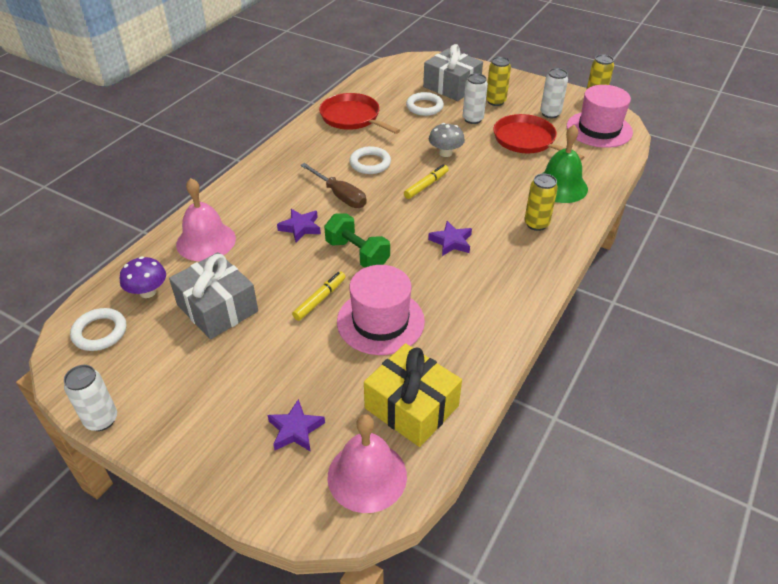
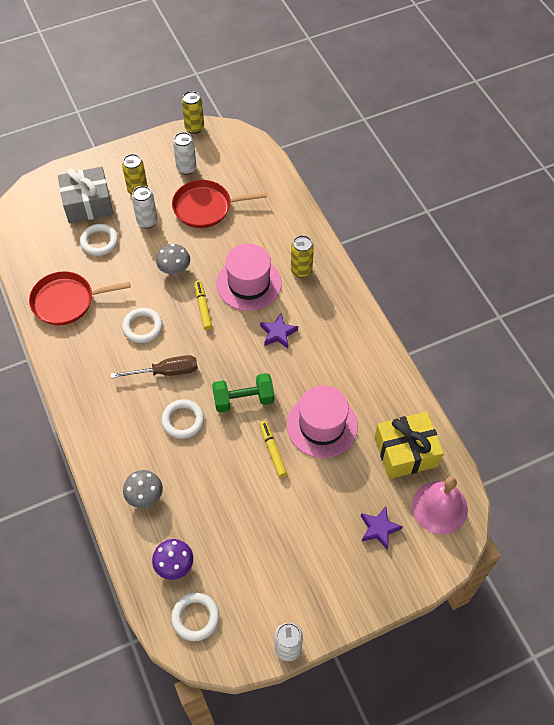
camera: 55 degrees left, 15 degrees up
grey gift [169,252,258,339] -> none
pink bell [176,178,236,261] -> grey mushroom [123,470,163,508]
purple star [277,209,321,242] -> white ring [161,399,204,439]
green bell [541,125,588,203] -> none
pink hat [567,85,633,148] -> pink hat moved to [217,244,282,311]

